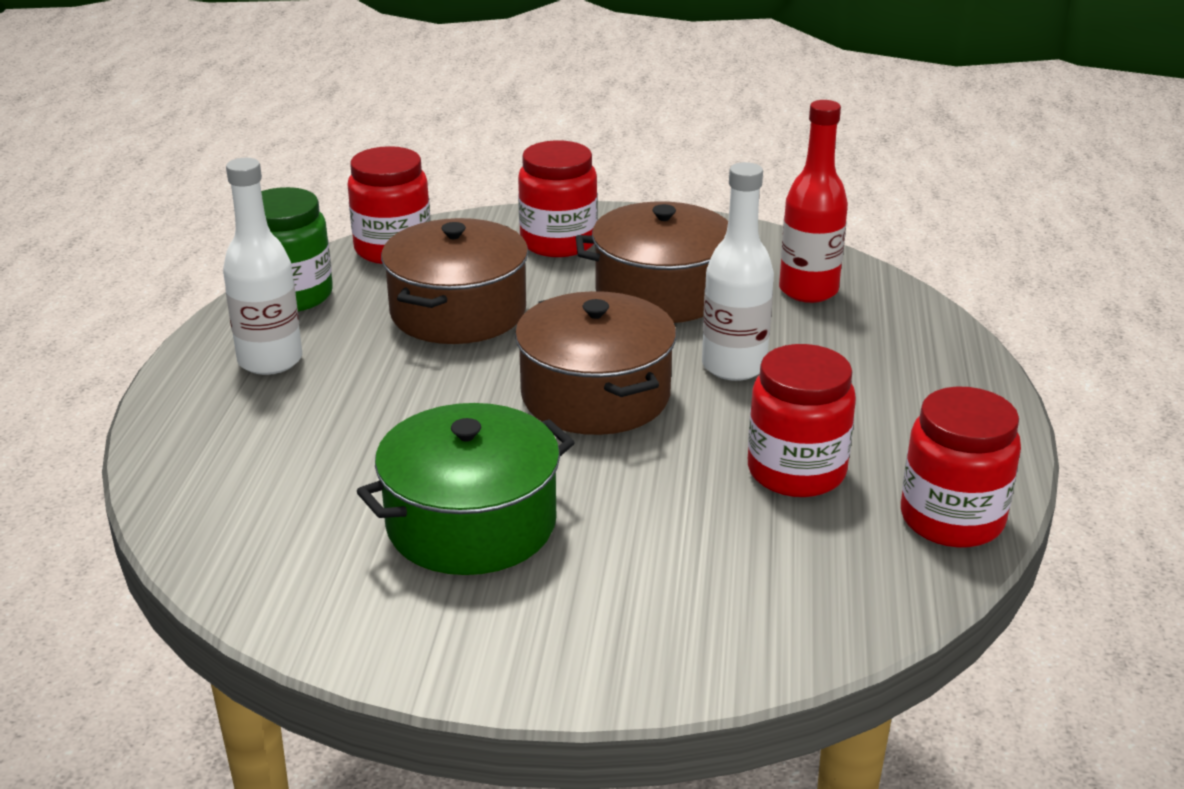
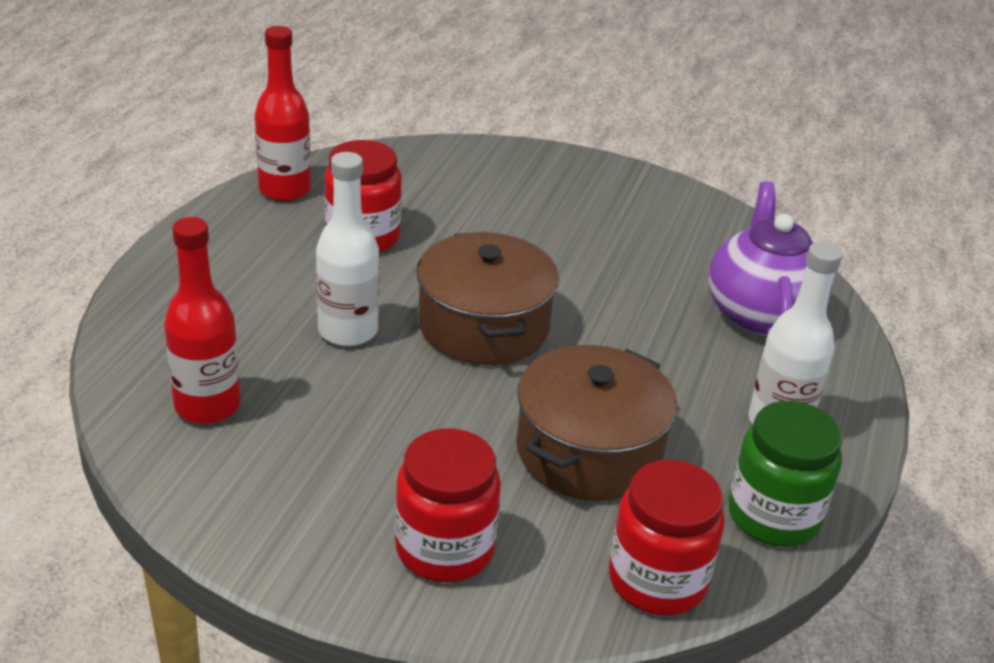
camera: 170 degrees left, 5 degrees up
green pot [357,403,575,575] -> none
brown pot [576,201,728,323] -> none
red jar [901,386,1021,548] -> red bottle [255,26,311,201]
none -> purple teapot [709,181,833,336]

